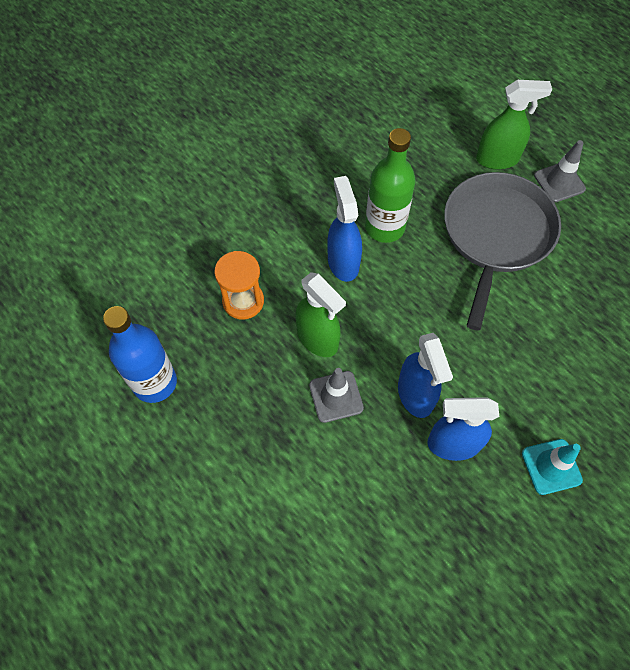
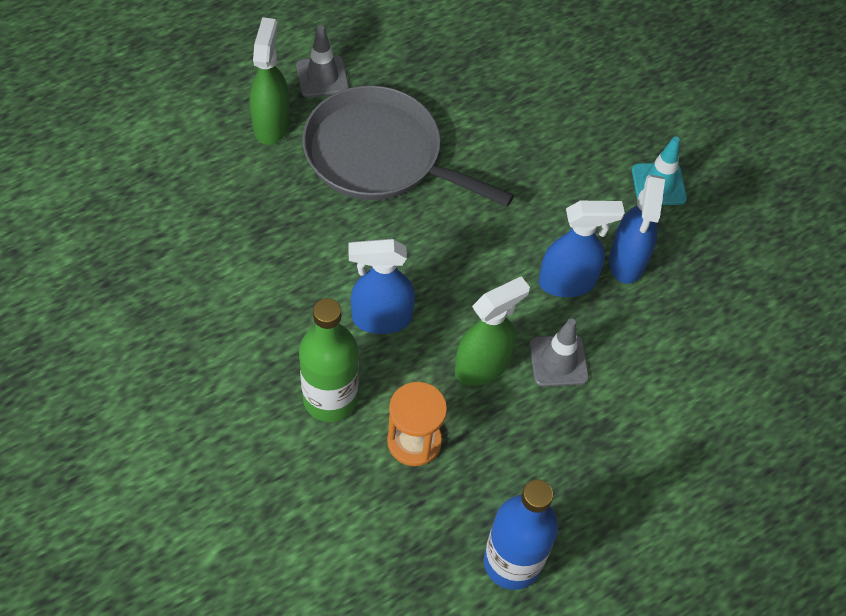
camera: 85 degrees left, 5 degrees down
green bottle [365,128,415,243] -> green bottle moved to [299,298,359,422]

